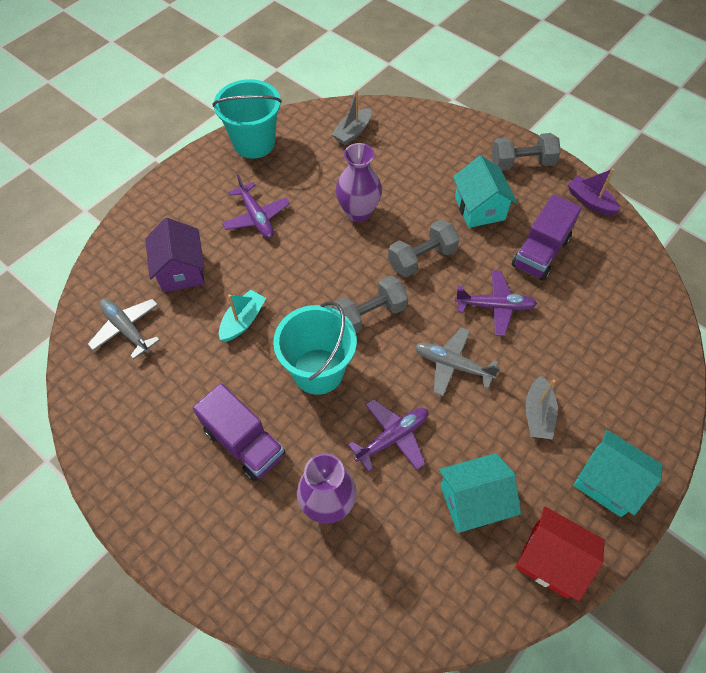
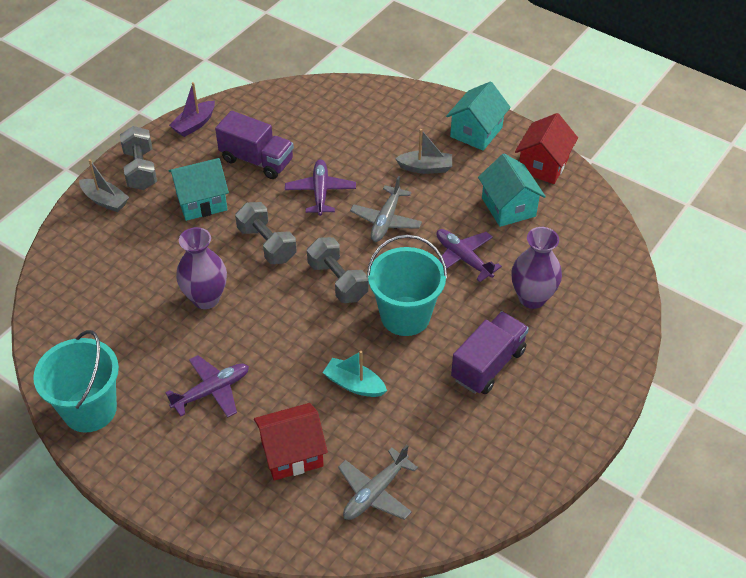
camera: 95 degrees left, 10 degrees down
purple house [145,218,205,292] -> red house [254,403,328,481]
grey boat [331,90,371,145] -> grey boat moved to [79,159,129,212]

